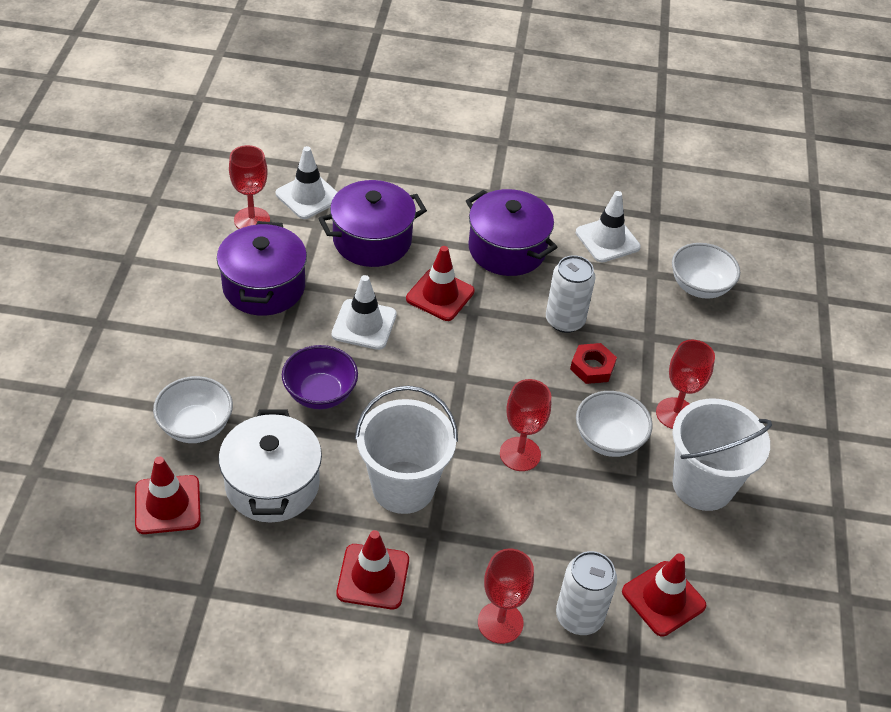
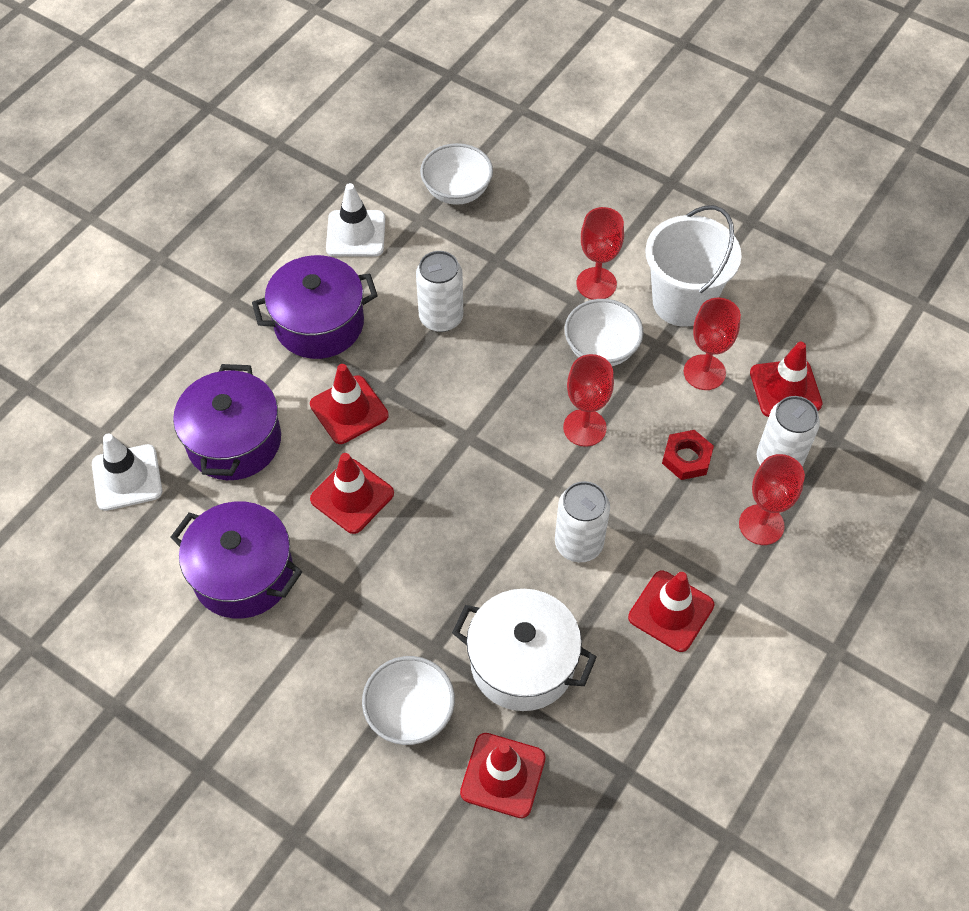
camera: 60 degrees left, 10 degrees up
red goblet [229,145,270,229] -> red goblet moved to [684,298,741,390]
purple bowl [282,345,358,409] -> none
white traffic cone [332,275,397,350] -> red traffic cone [310,453,394,534]
white bucket [355,386,458,514] -> white can [555,481,610,562]
red nut [570,343,617,384] -> red nut moved to [662,430,714,480]

